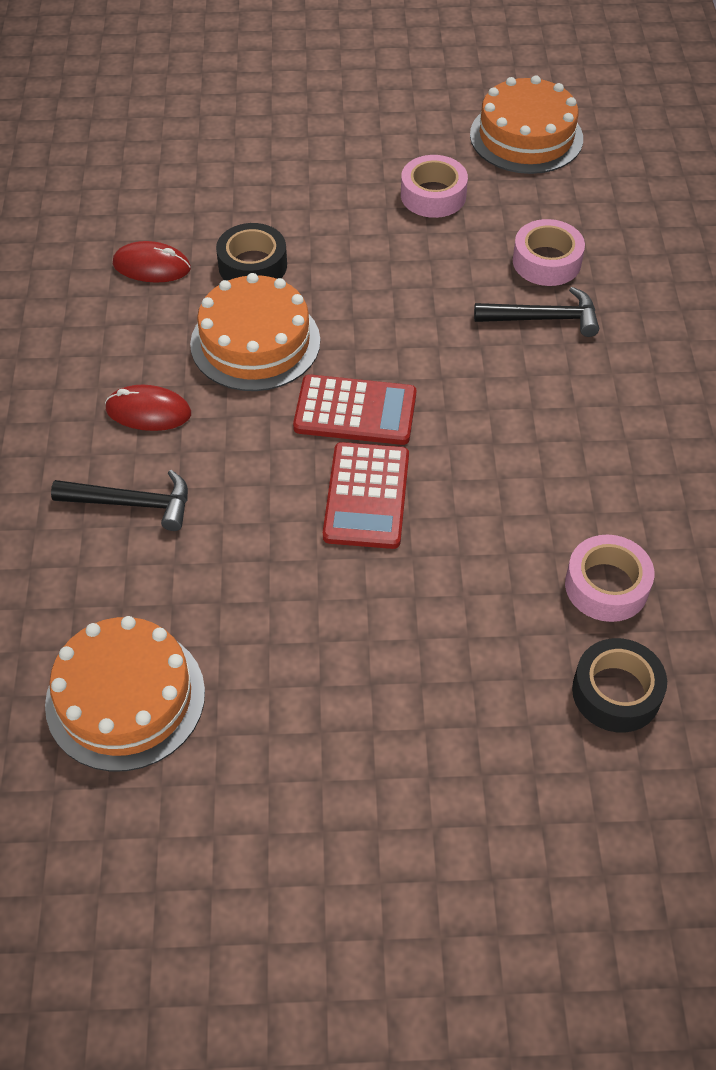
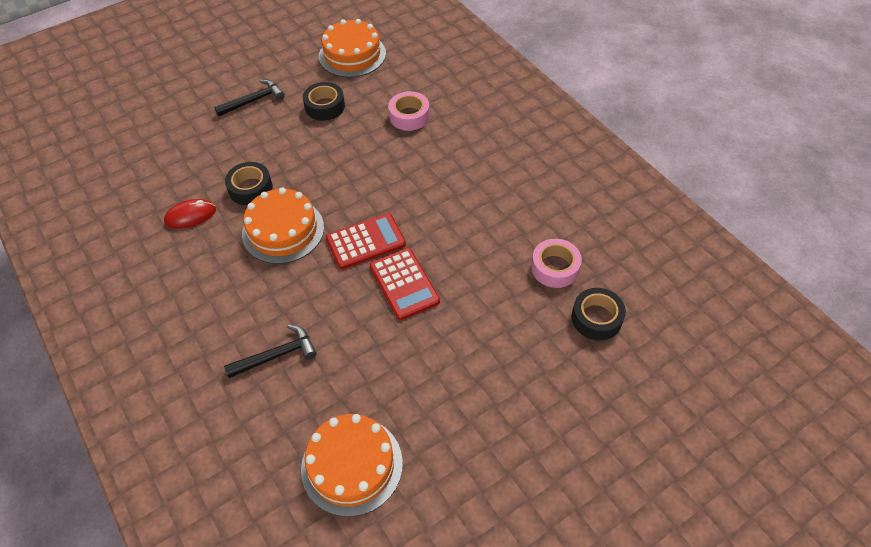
camera: 30 degrees left, 0 degrees up
red mouse [105,385,191,431] -> none
pink tape [401,155,468,218] -> black tape [303,82,345,121]
black hammer [474,287,599,337] -> black hammer moved to [214,79,285,116]

